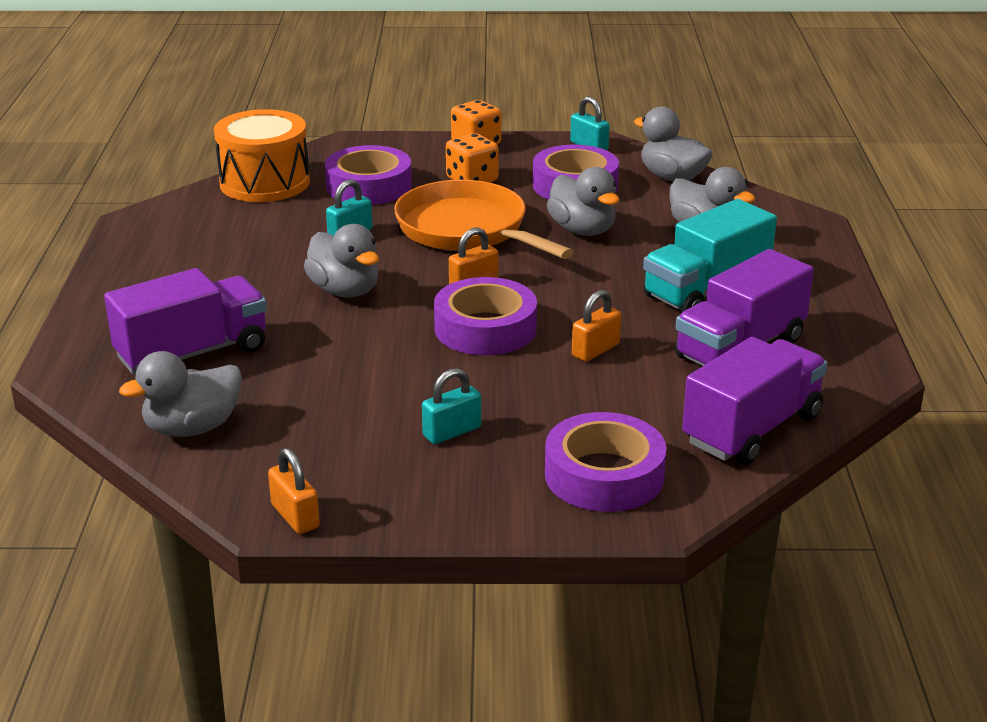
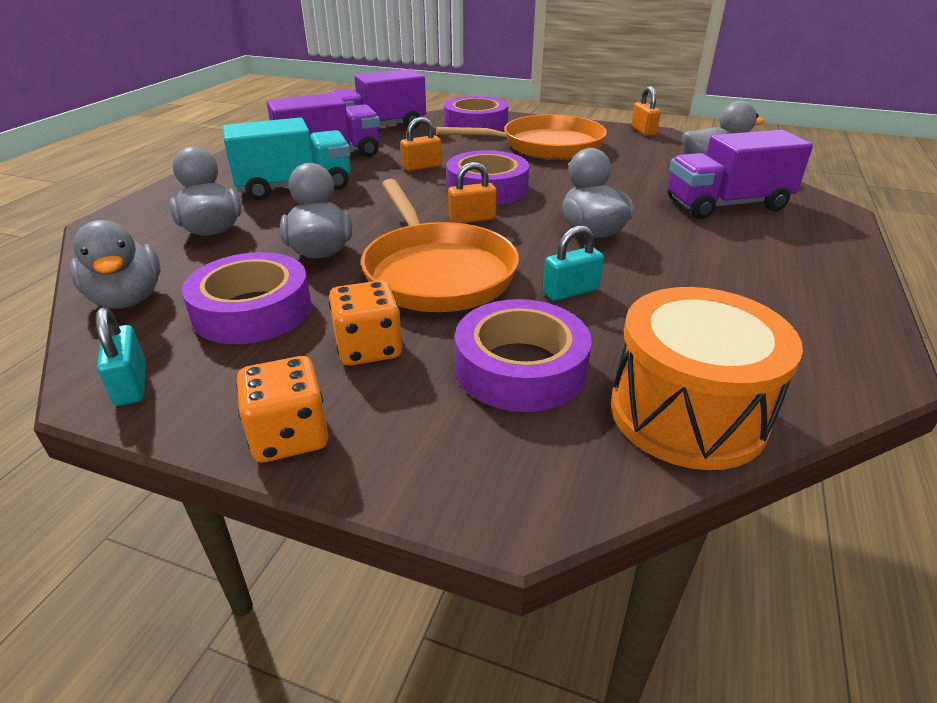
camera: 160 degrees left, 5 degrees up
turquoise padlock [422,368,481,444] -> orange pan [436,114,607,160]

